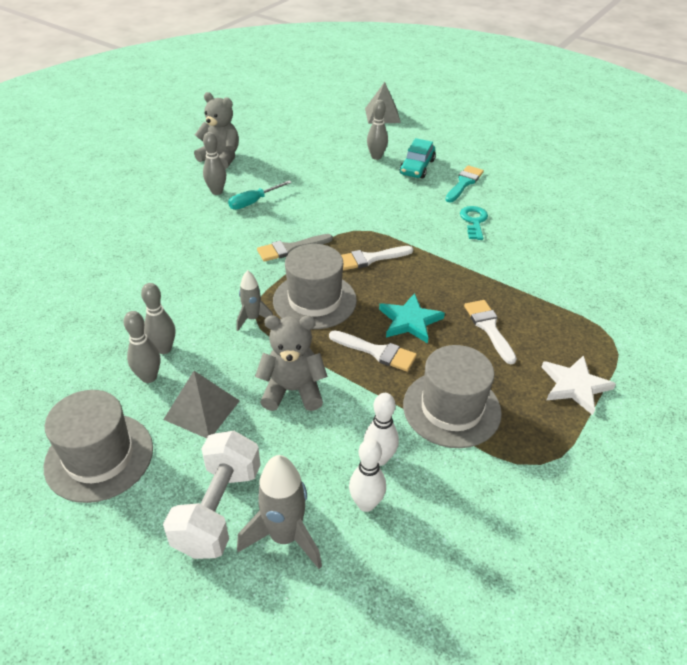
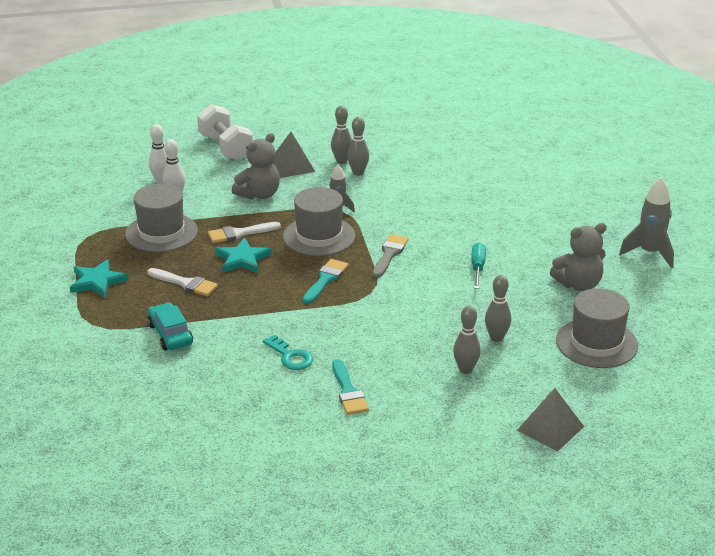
camera: 135 degrees right, 10 degrees down
grey hat [44,390,153,503] -> grey hat moved to [556,288,638,368]
grey bowling pin [203,132,226,195] -> grey bowling pin moved to [485,275,511,342]
grey rocket [237,455,322,569] -> grey rocket moved to [619,177,674,268]
white brush [341,246,413,270] -> turquoise brush [303,259,348,304]
turquoise car [400,138,436,179] -> turquoise car moved to [148,303,193,350]
white star [542,355,616,415] -> turquoise star [70,259,128,298]

